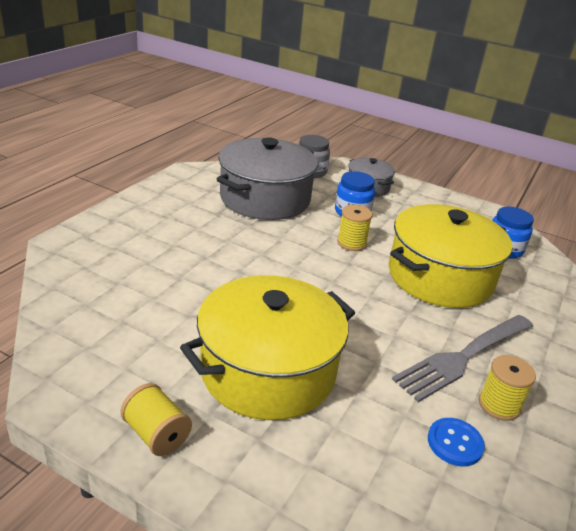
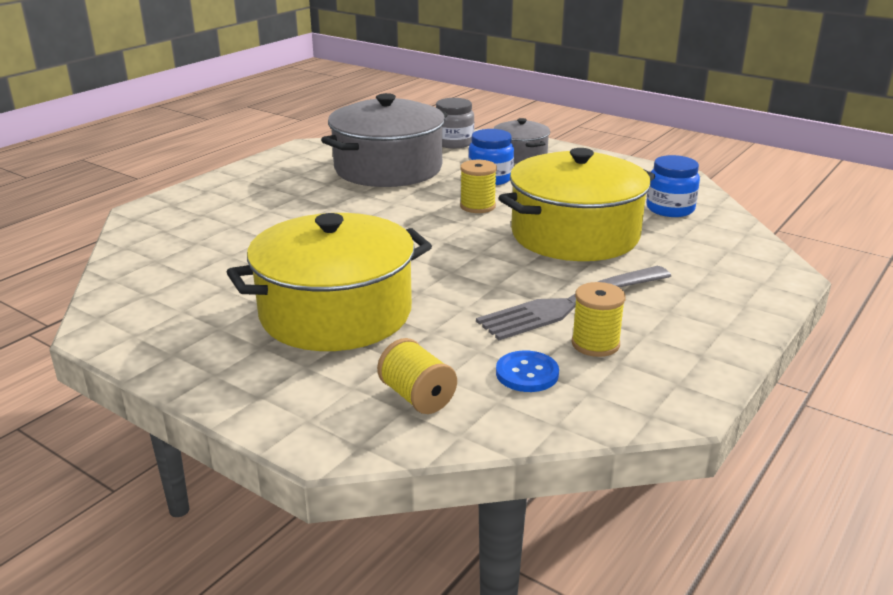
camera: 10 degrees right, 5 degrees down
yellow spool [121,383,192,456] -> yellow spool moved to [377,338,457,414]

